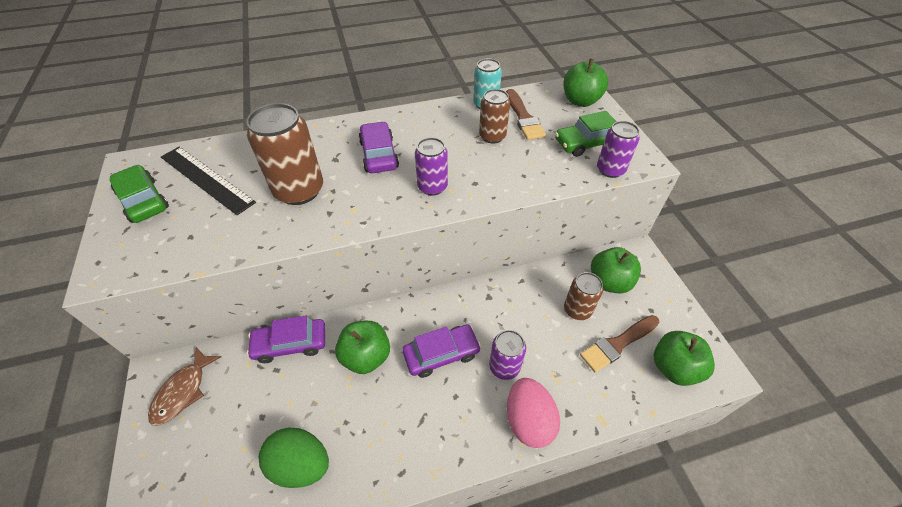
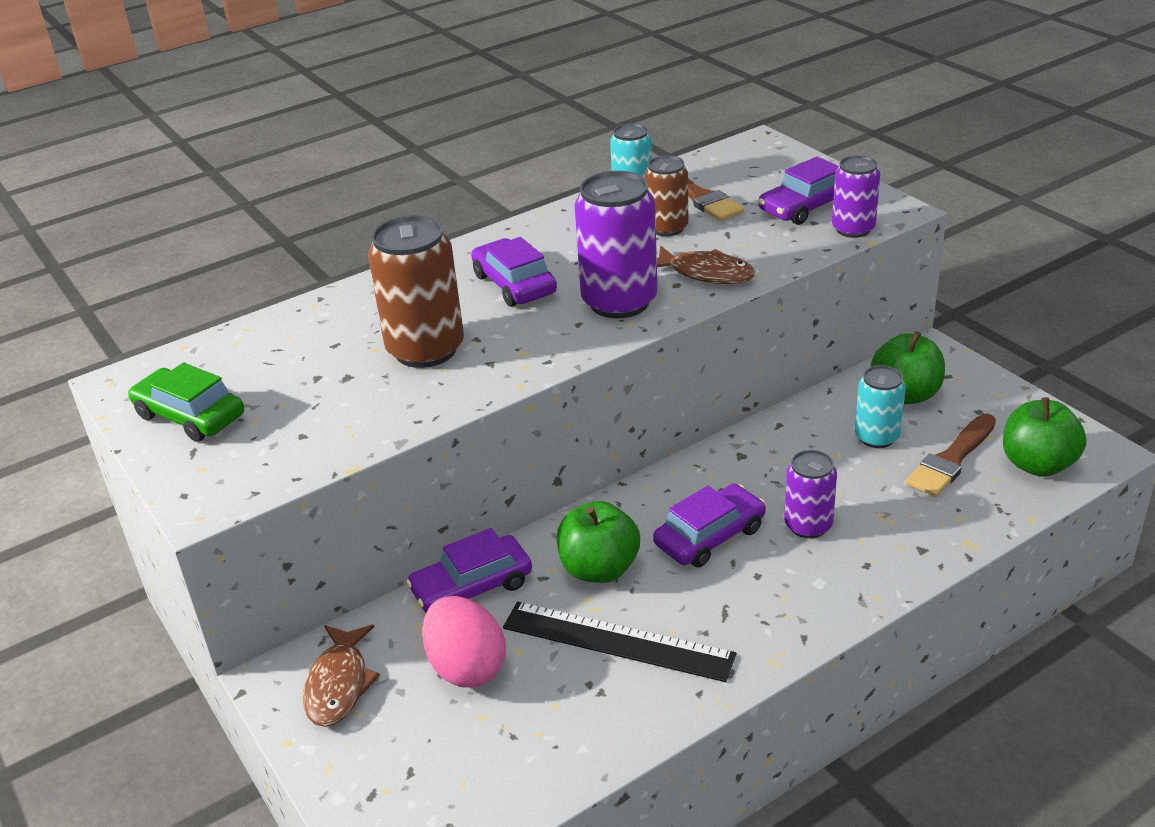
camera: 15 degrees left, 15 degrees down
black ruler [161,147,256,215] -> black ruler moved to [503,602,736,682]
green egg [259,427,329,488] -> none
purple can [415,137,448,196] -> purple can [574,171,658,318], size x1.67
pink egg [507,378,560,448] -> pink egg moved to [422,596,506,688]
green car [555,111,617,157] -> purple car [759,157,839,225]
green apple [563,59,608,107] -> none
brown can [564,272,603,320] -> turquoise can [855,365,906,448]
none -> brown fish [657,246,756,284]

